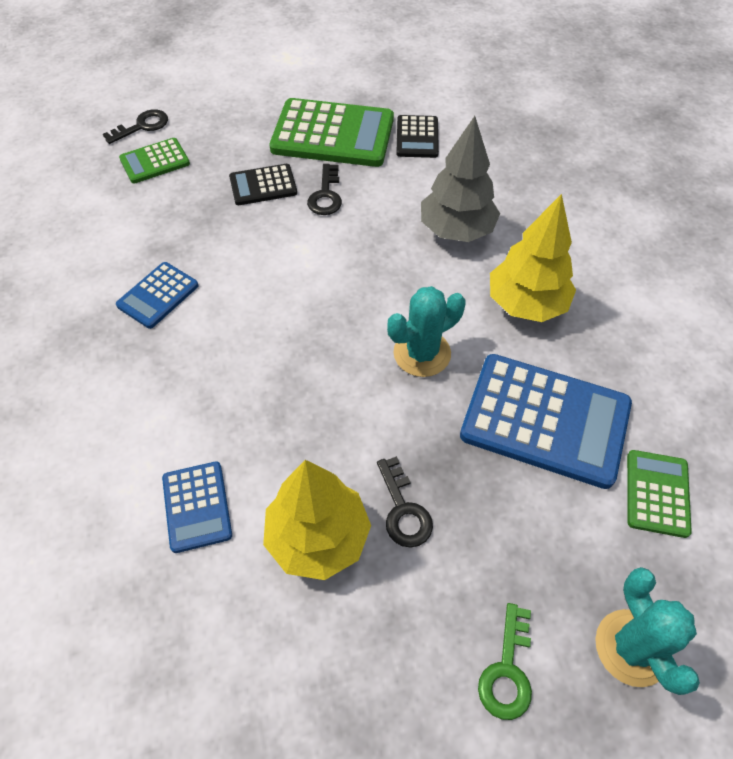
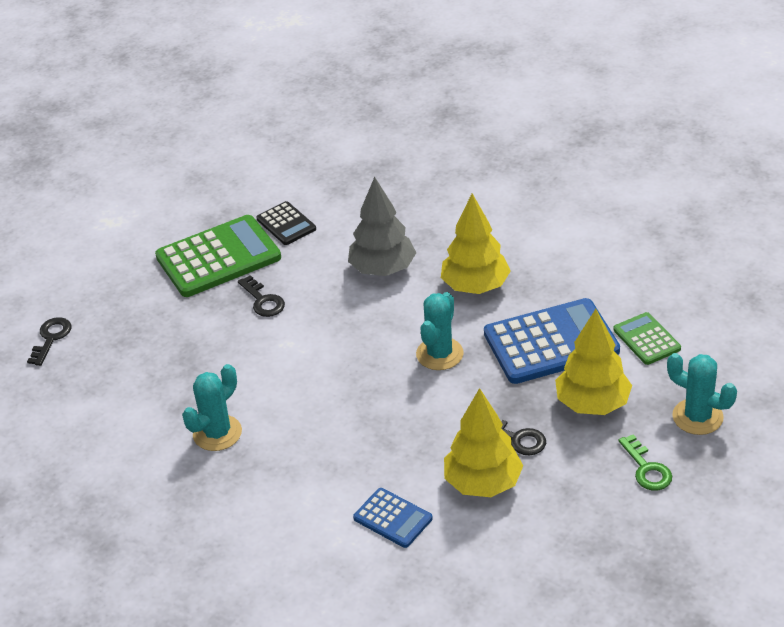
camera: 35 degrees left, 15 degrees down
blue calculator [116,262,199,329] -> turquoise cactus [182,364,242,451]
green calculator [119,138,190,184] -> none
black calculator [229,164,297,205] -> none
none -> yellow tree [555,309,632,415]

